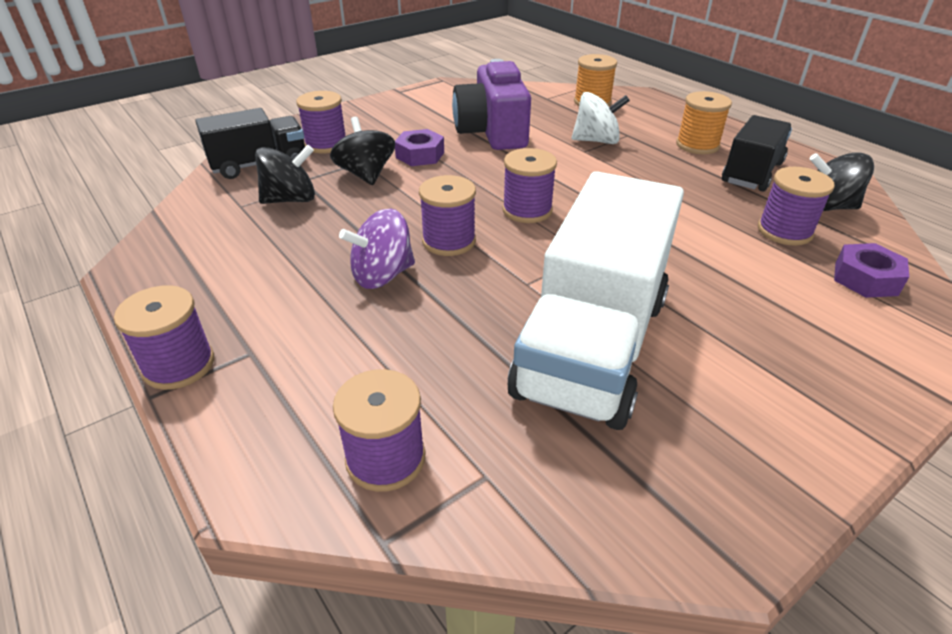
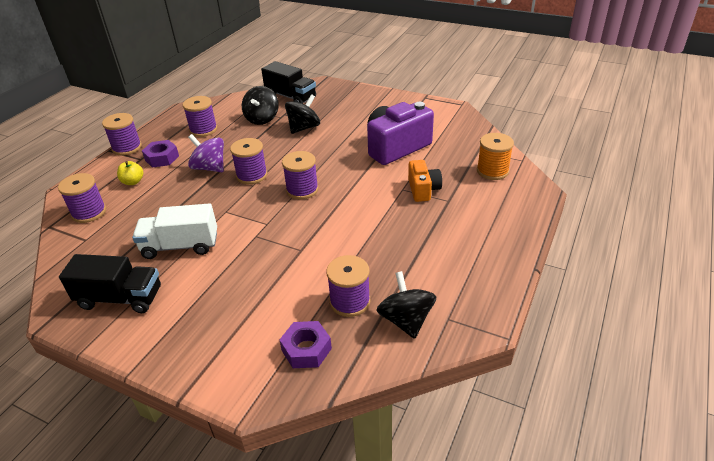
camera: 65 degrees right, 0 degrees up
black spinning top [255,145,315,204] -> black spinning top turned 60 degrees clockwise [242,86,279,125]
purple spool [296,91,345,153] -> purple spool moved to [183,96,217,137]
purple nut [395,129,444,166] -> purple nut moved to [142,140,179,168]
white truck [508,171,684,430] -> white truck [132,203,217,259], size x0.57
white spinning top [572,92,630,144] -> orange camera [408,160,442,202]
orange spool [676,91,732,154] -> none
black truck [722,115,792,191] -> black truck moved to [59,254,161,313]
none -> yellow apple [117,161,143,185]

